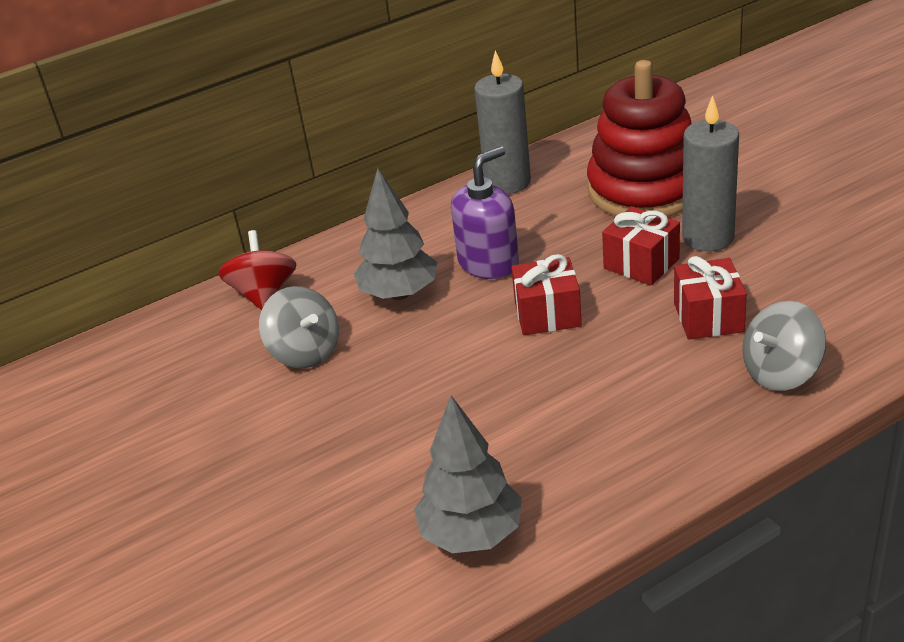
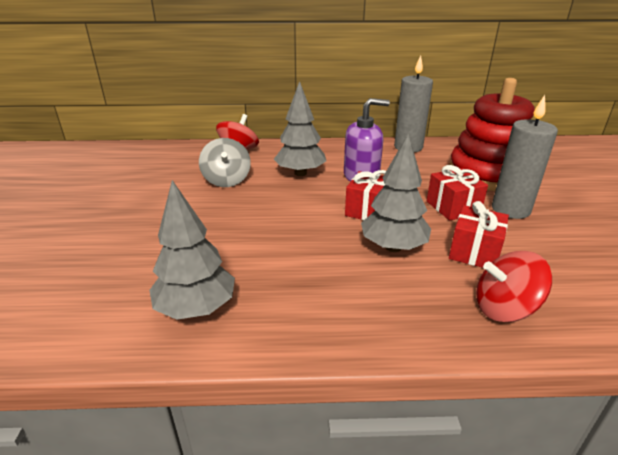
camera: 25 degrees right, 5 degrees down
grey spinning top [742,301,826,391] -> red spinning top [476,251,552,322]
none -> grey tree [361,133,431,252]

